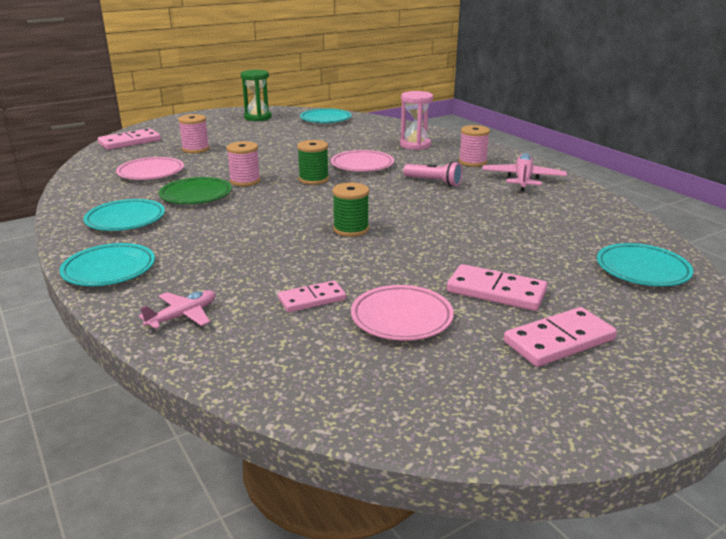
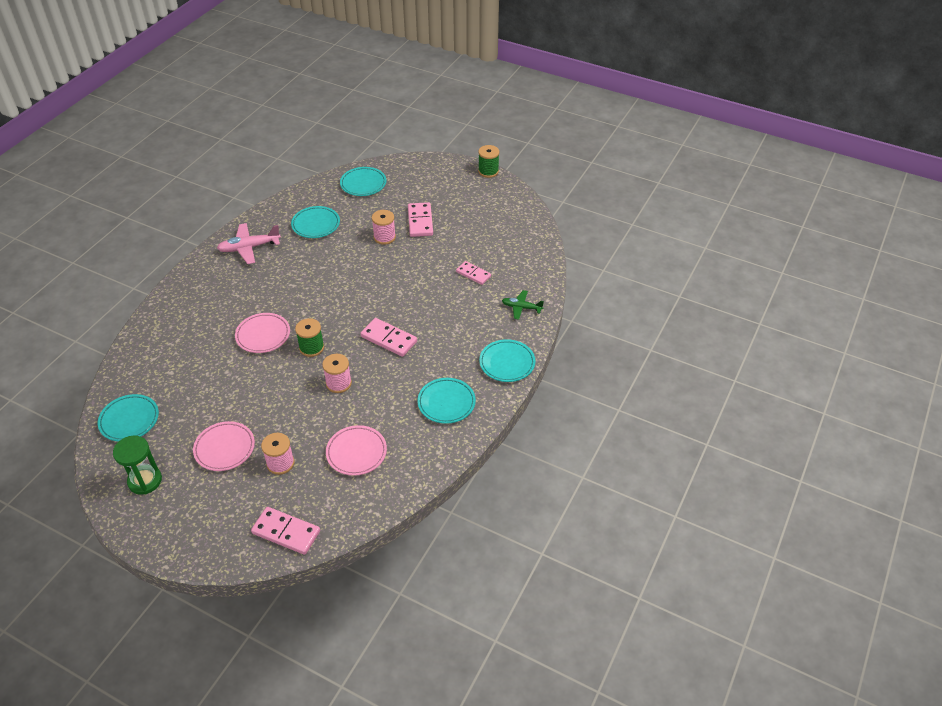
camera: 120 degrees left, 20 degrees up
pink plane [138,290,216,329] -> green plane [502,290,544,320]
green plate [159,177,232,204] -> none
green spool [332,183,369,237] -> green spool moved to [478,145,499,178]
pink plate [351,285,454,341] -> pink plate moved to [193,421,255,471]
pink hourglass [400,91,433,150] -> none
pink flashlight [403,161,463,186] -> none
pink spool [459,125,490,167] -> pink spool moved to [372,210,396,245]
pink domino [504,307,617,367] -> pink domino moved to [360,318,417,357]
none -> turquoise plate [291,206,340,238]

